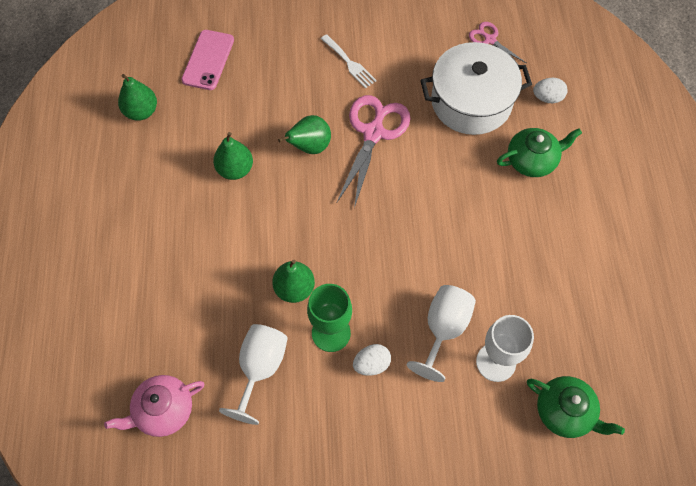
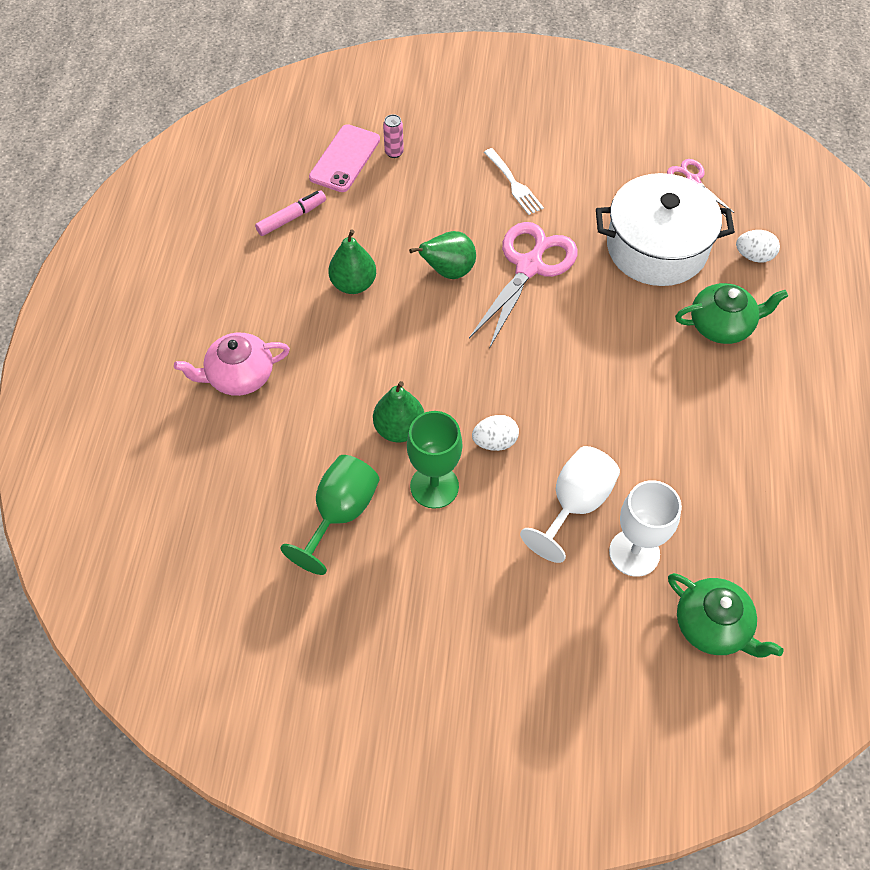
camera: 10 degrees right, 5 degrees down
pink teapot [104,375,205,437] -> pink teapot moved to [174,333,290,396]
green pear [118,74,157,121] -> none
white goblet [219,324,288,425] -> green goblet [280,455,380,575]
white egg [353,344,391,376] -> white egg moved to [472,415,519,451]
none -> pink marker [255,191,326,236]
none -> pink can [383,114,404,158]

